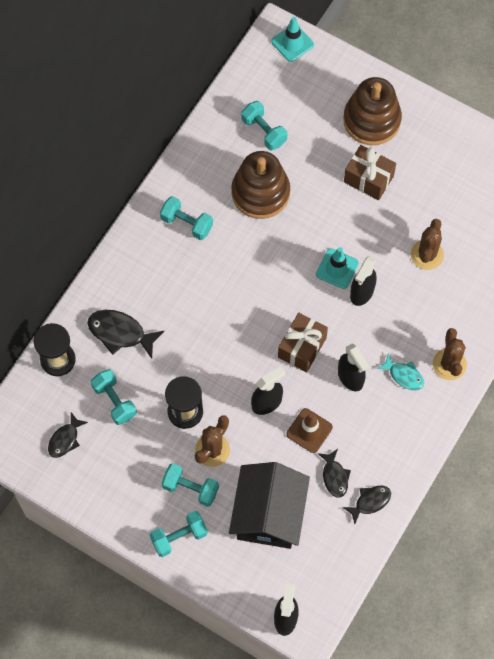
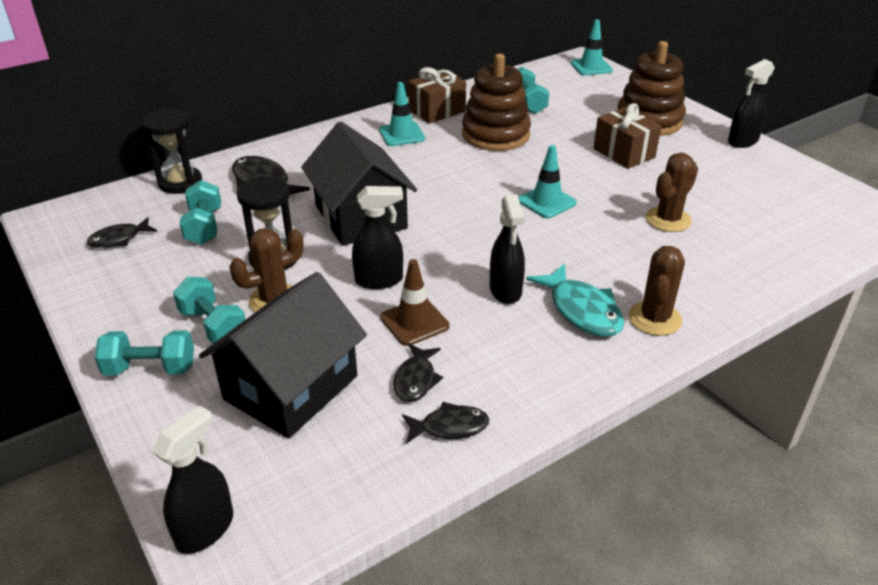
camera: 25 degrees right, 30 degrees down
turquoise dumbbell [160,196,213,240] -> turquoise traffic cone [379,82,425,146]
brown gift [278,313,328,372] -> brown gift moved to [408,67,466,124]
black spray bottle [350,256,376,306] -> black spray bottle moved to [728,59,775,148]
turquoise fish [377,353,424,390] -> turquoise fish [526,263,624,337], size x1.58
none -> black house [301,121,417,246]

